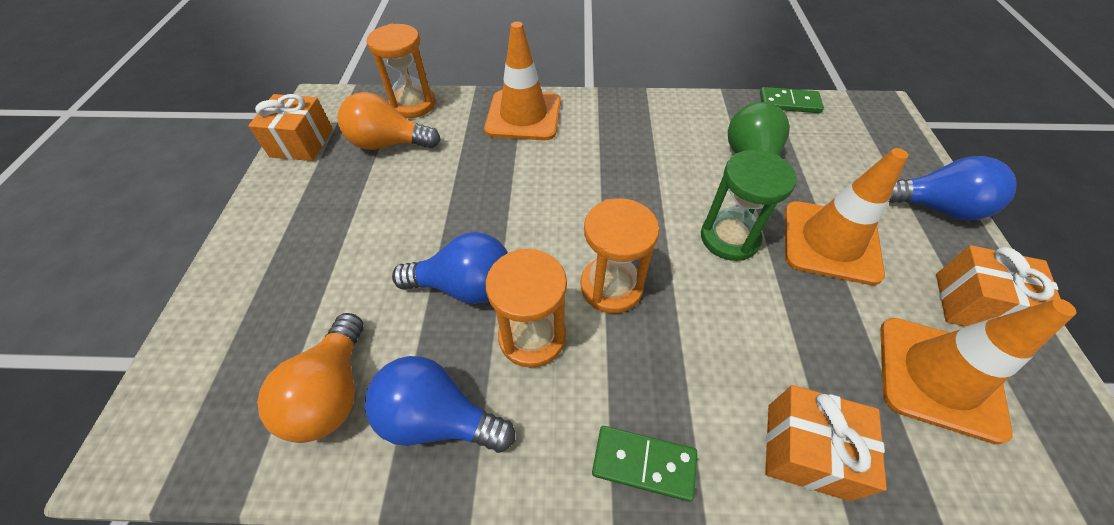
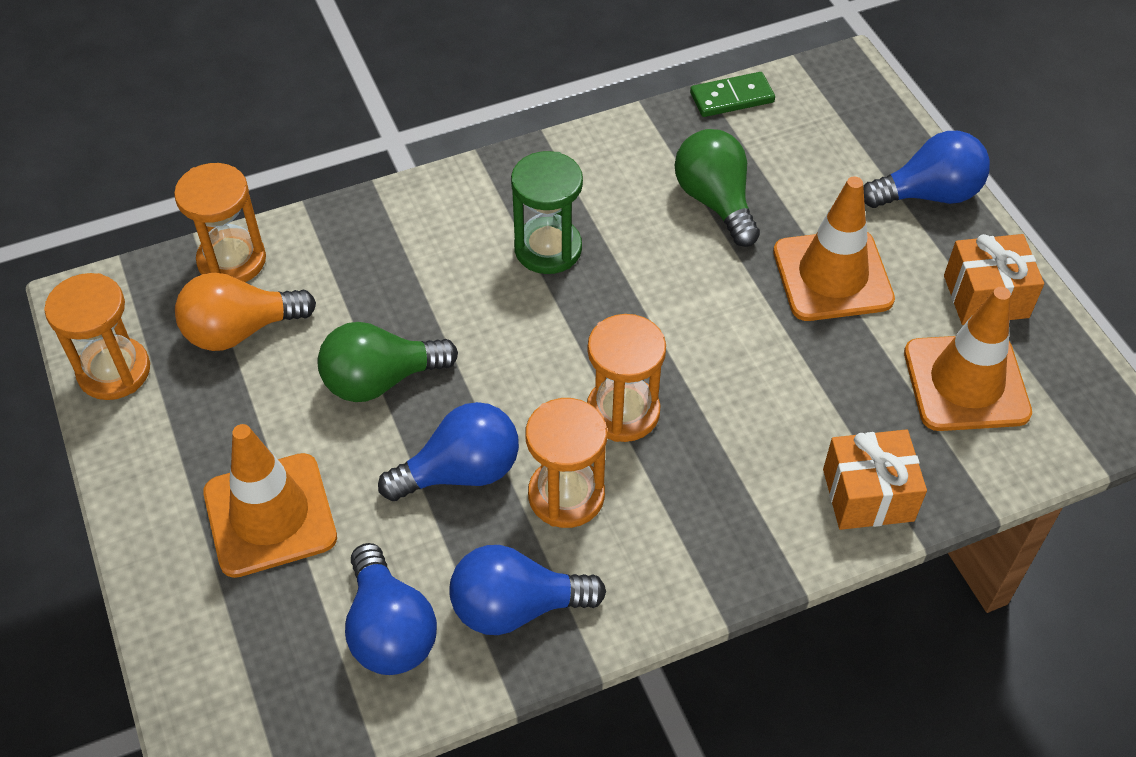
camera: 25 degrees left, 0 degrees up
orange gift [248,94,333,161] -> orange hourglass [44,273,150,400]
orange light bulb [257,313,364,443] -> blue light bulb [345,543,437,675]
orange traffic cone [484,22,561,140] -> orange traffic cone moved to [203,424,337,578]
green domino [592,426,697,502] -> none
green hourglass [701,150,797,261] -> green hourglass moved to [511,151,583,274]
none -> green light bulb [318,322,458,402]

